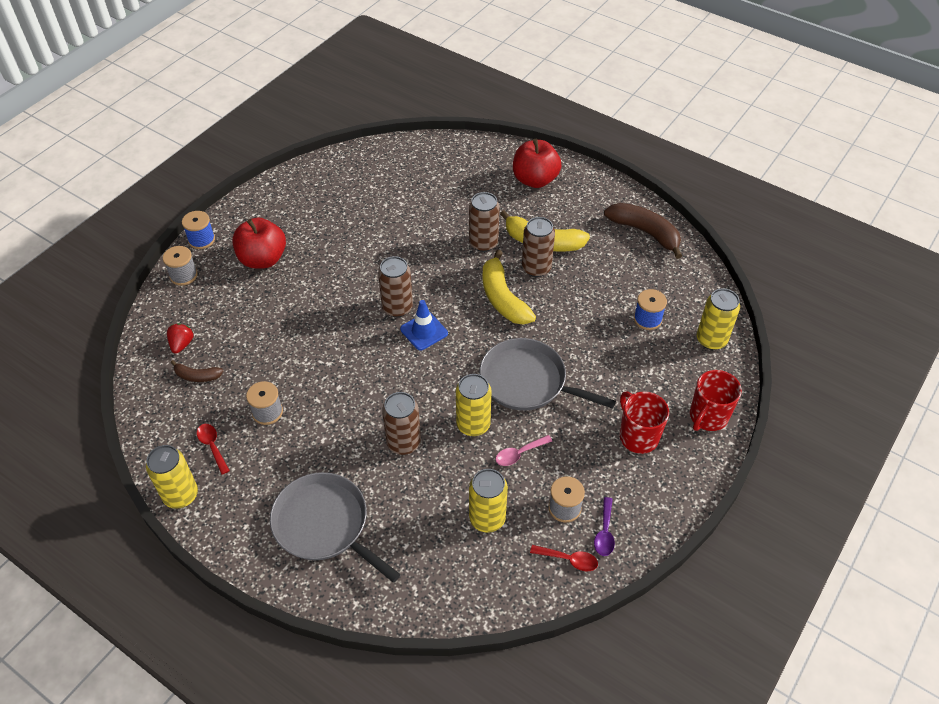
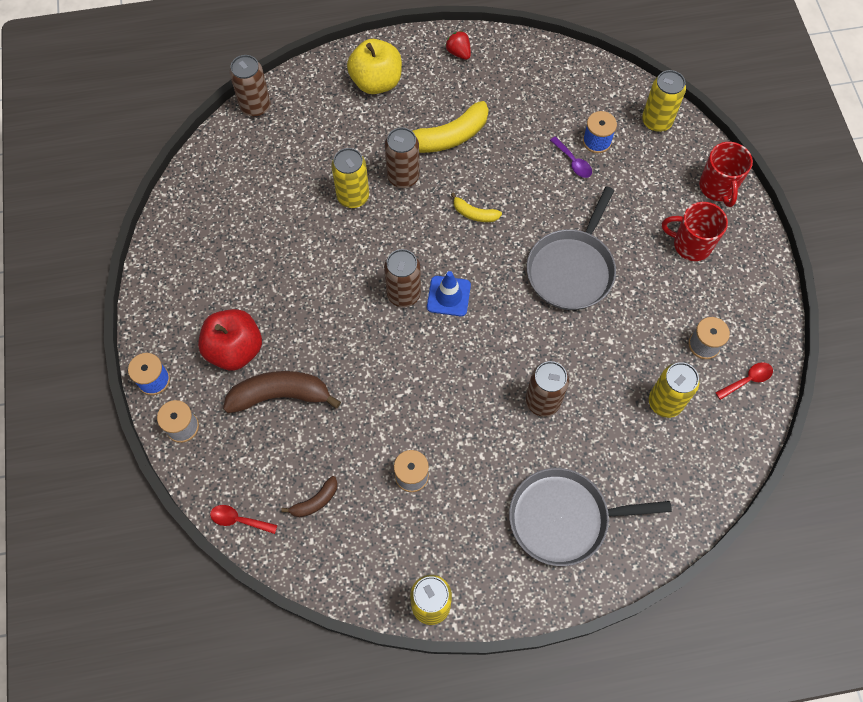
camera: 45 degrees left, 15 degrees up
red strawberry [167,324,194,354] -> red strawberry moved to [445,31,471,60]
red spoon [197,424,230,475] -> red spoon moved to [210,505,278,534]
yellow can [456,374,492,436] -> yellow can moved to [332,148,369,208]
grey pan [479,338,616,411] -> grey pan turned 45 degrees counterclockwise [527,186,616,310]
yellow banana [483,250,536,325] -> yellow banana [451,192,502,222], size x0.52
pink spoon [496,435,552,466] -> none
red apple [513,139,561,188] -> yellow apple [347,39,402,94]
brown can [522,217,555,277] -> brown can moved to [230,55,271,117]
purple spoon [594,497,615,556] -> purple spoon moved to [550,136,592,178]
brown banana [604,203,682,259] -> brown banana moved to [223,371,341,413]

